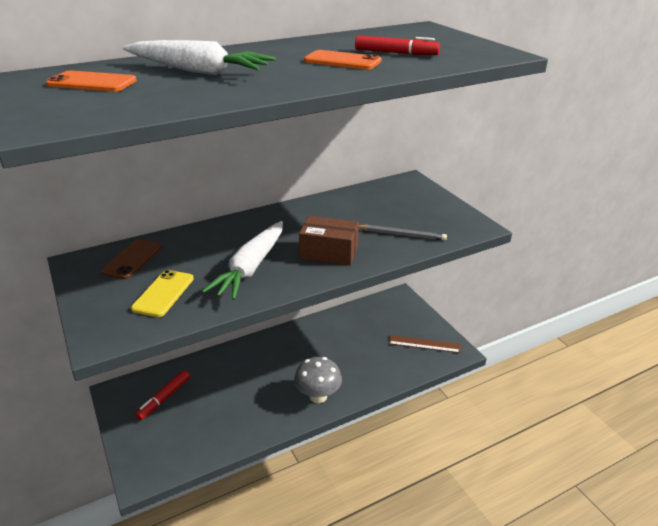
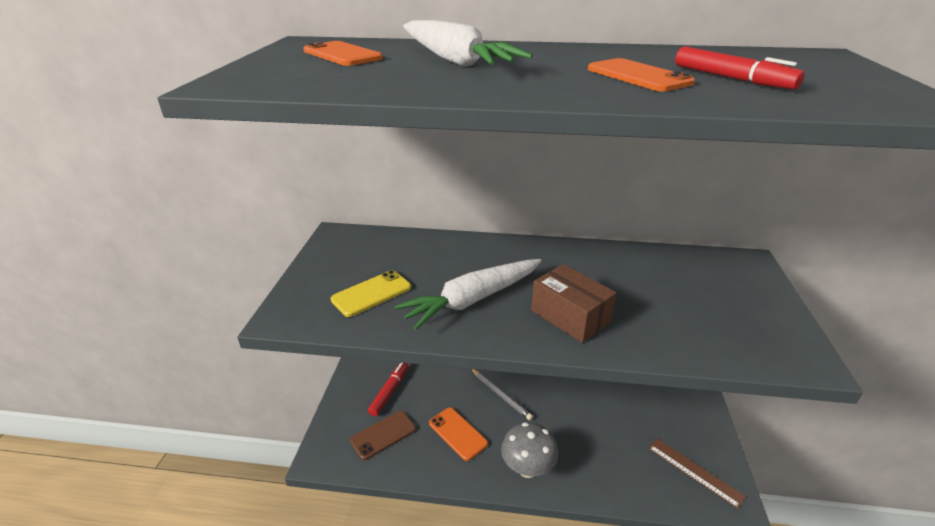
camera: 35 degrees right, 0 degrees up
brown phone [101,239,162,279] -> brown phone moved to [350,411,416,460]
red marker [135,370,190,420] -> red marker turned 135 degrees clockwise [368,363,408,416]
grey pencil [359,225,447,241] -> grey pencil moved to [471,369,533,420]
none -> orange phone [429,408,488,461]

